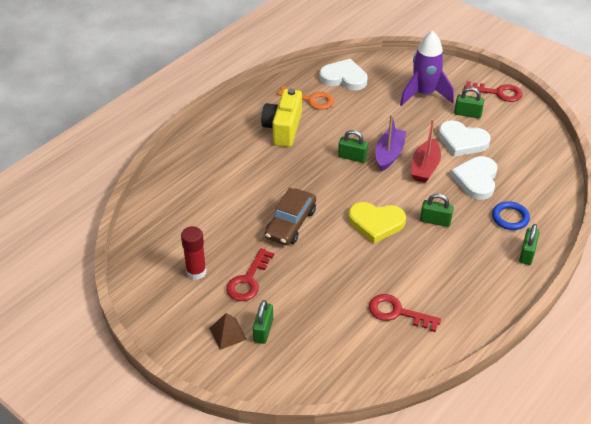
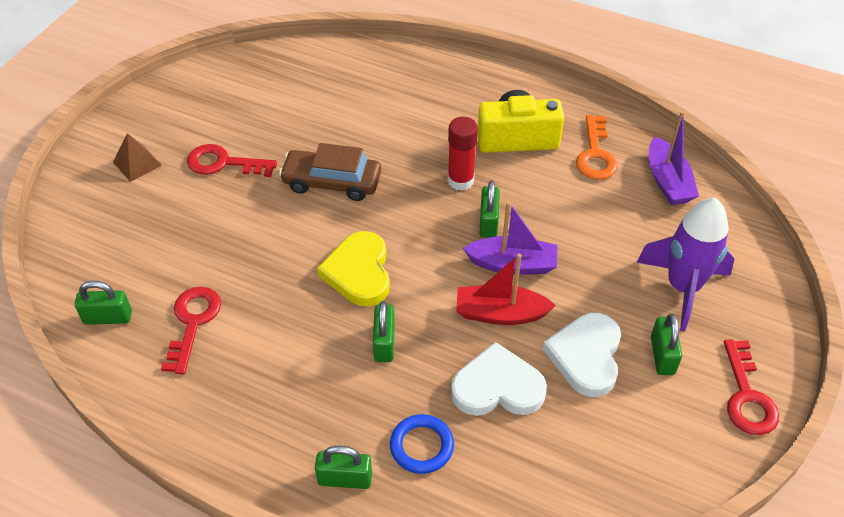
camera: 75 degrees right, 5 degrees up
red glue stick [181,226,207,280] -> red glue stick moved to [448,117,478,191]
green padlock [253,300,273,344] -> green padlock moved to [75,281,132,325]
white heart [319,59,368,90] -> purple boat [649,111,699,205]

